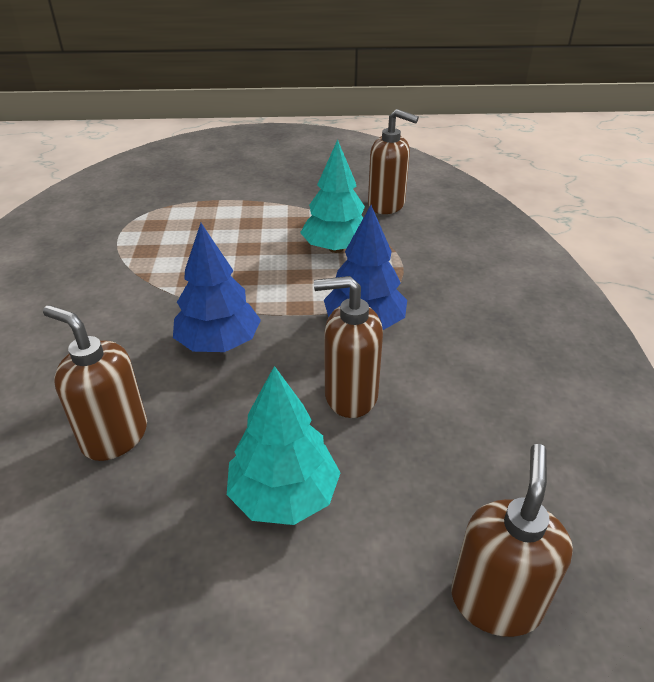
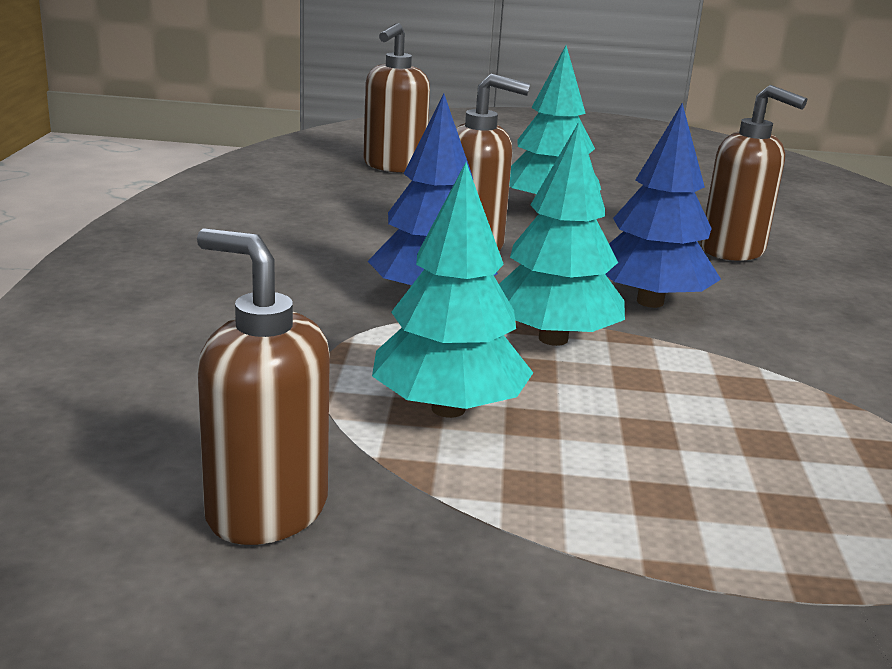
camera: 175 degrees left, 15 degrees down
none -> turquoise tree [499,122,625,346]

